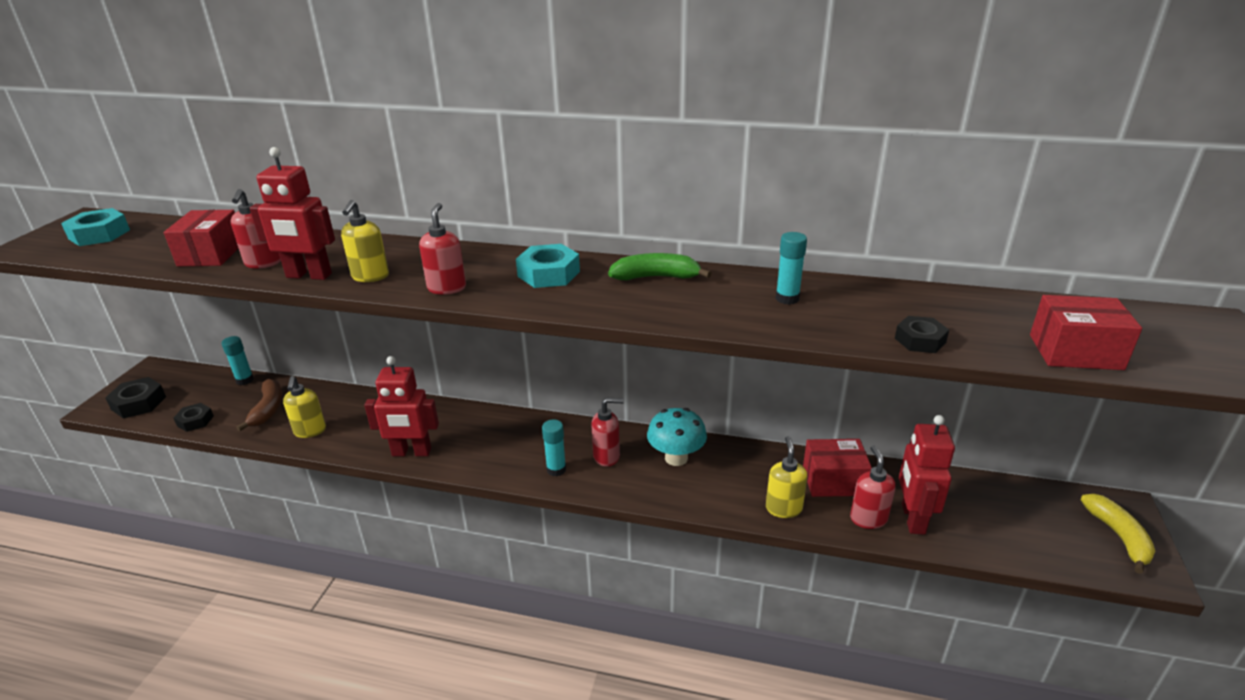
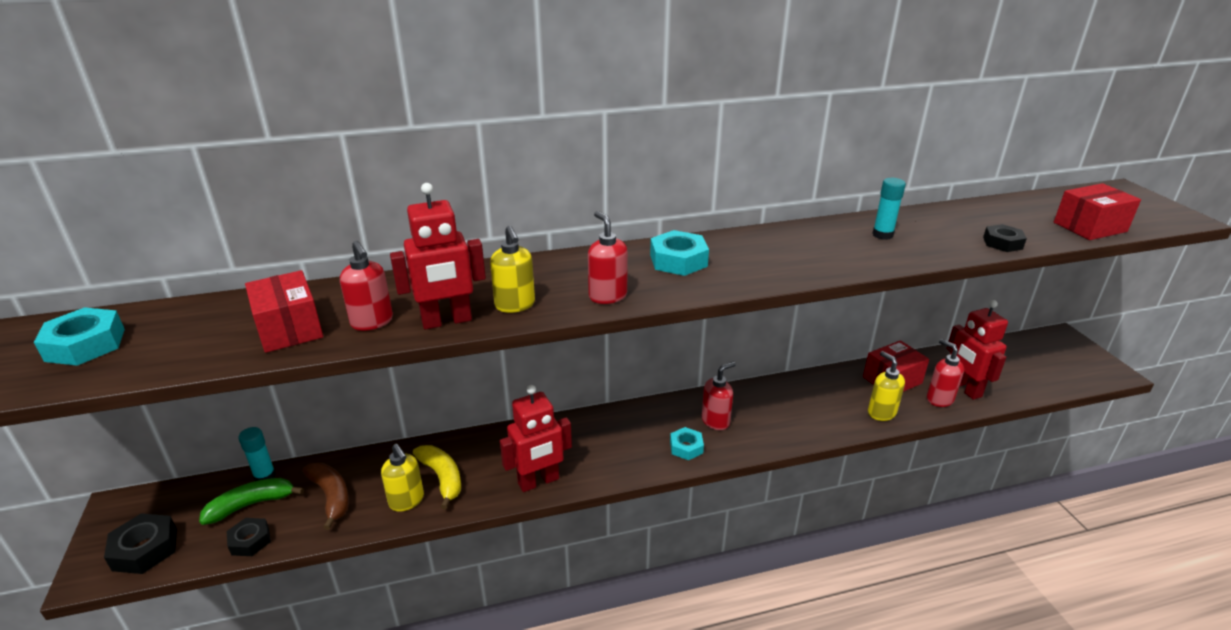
camera: 30 degrees left, 0 degrees up
turquoise glue stick [542,419,566,476] -> turquoise nut [670,427,704,460]
green banana [608,253,712,280] -> green banana moved to [199,478,304,525]
turquoise mushroom [647,408,707,466] -> none
yellow banana [1080,494,1155,574] -> yellow banana moved to [413,445,461,509]

